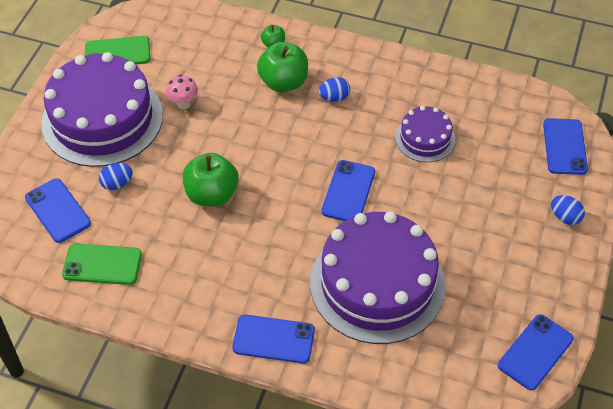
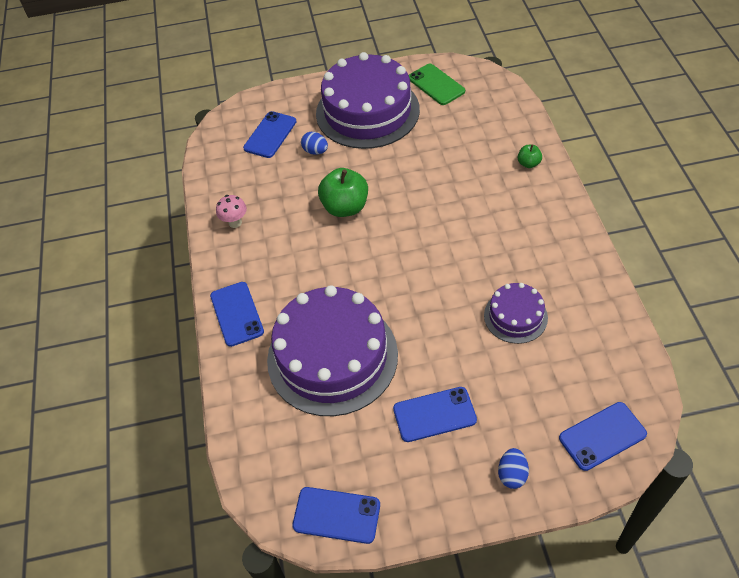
camera: 65 degrees right, 0 degrees up
green phone [62,244,142,285] -> none
pink mushroom [166,74,198,110] -> pink mushroom moved to [216,195,247,228]
green apple [257,42,308,92] -> none
blue egg [319,77,350,102] -> none
blue phone [322,160,375,221] -> blue phone moved to [393,387,477,442]

